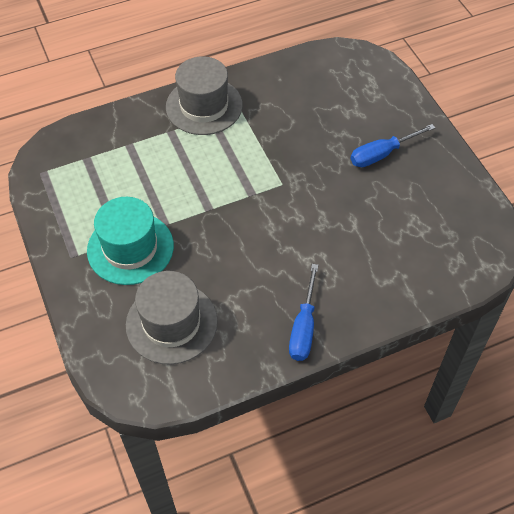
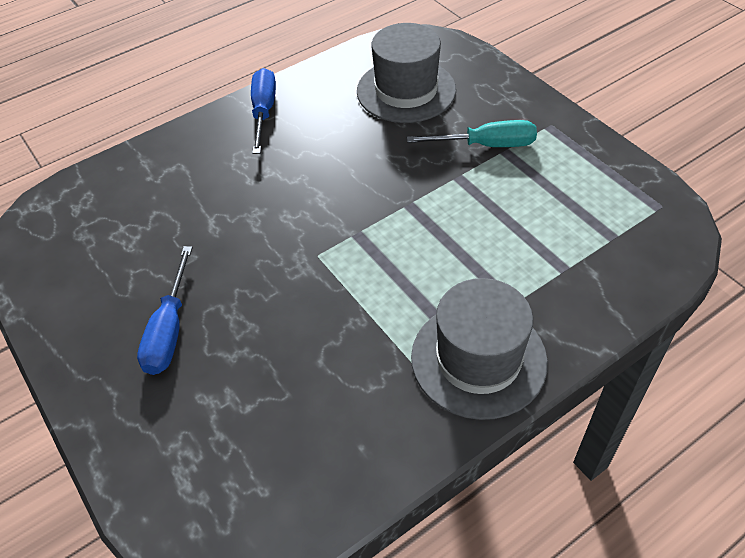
camera: 170 degrees right, 5 degrees down
turquoise hat [87,197,174,285] -> turquoise screwdriver [407,120,537,147]
blue screwdriver [351,124,435,167] -> blue screwdriver turned 135 degrees clockwise [137,246,193,375]

